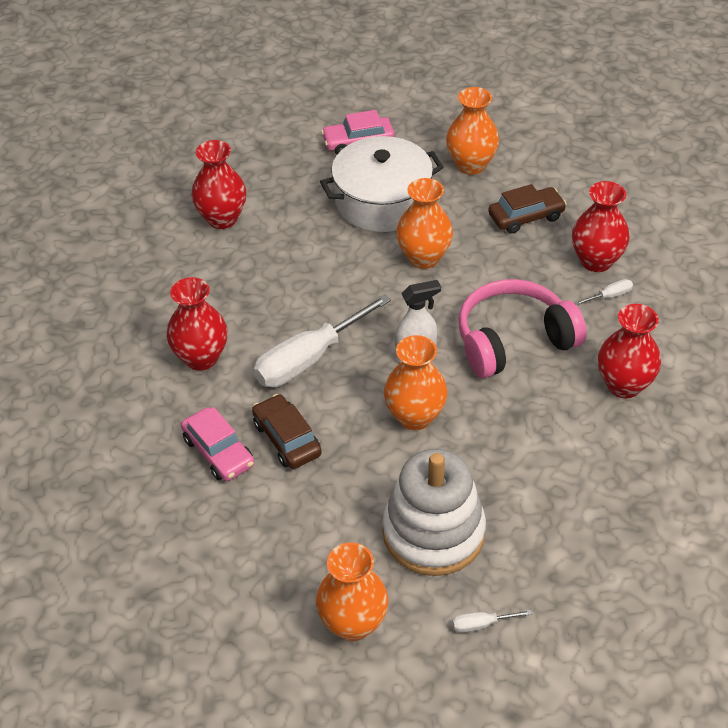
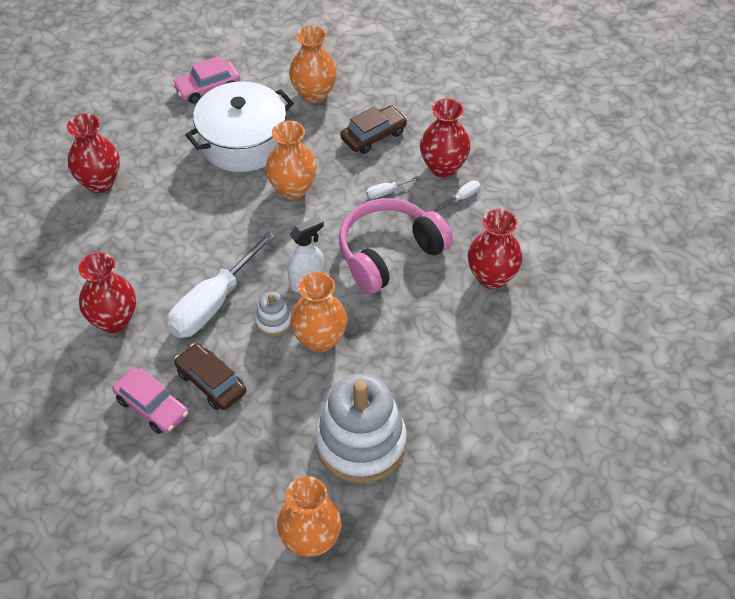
camera: 15 degrees left, 5 degrees up
white screwdriver [453,610,532,633] -> white screwdriver moved to [366,176,420,199]
none -> white stacking toy [255,292,291,336]

